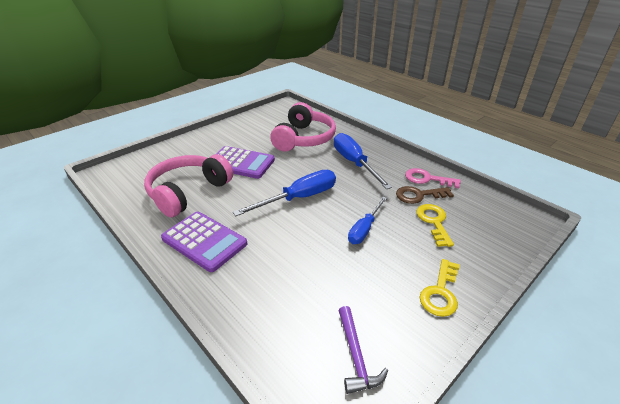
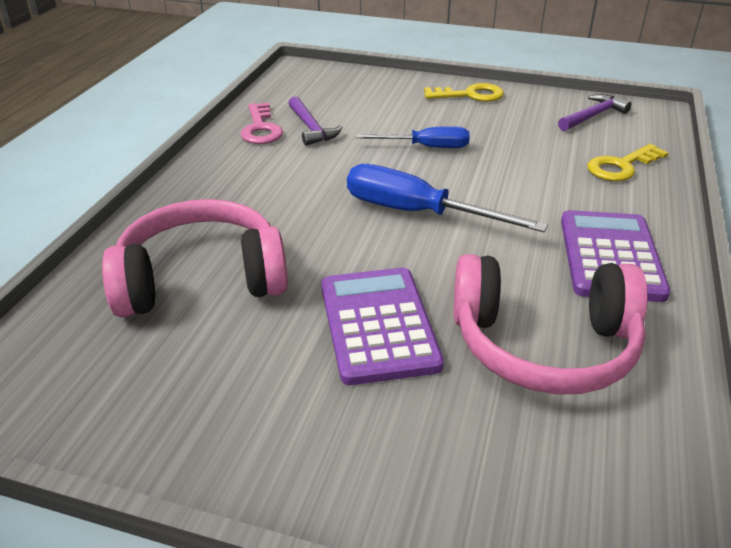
camera: 120 degrees left, 0 degrees up
blue screwdriver [334,133,392,189] -> none
brown key [396,186,454,204] -> purple hammer [288,96,343,146]
yellow key [416,204,454,247] -> yellow key moved to [587,144,669,181]

